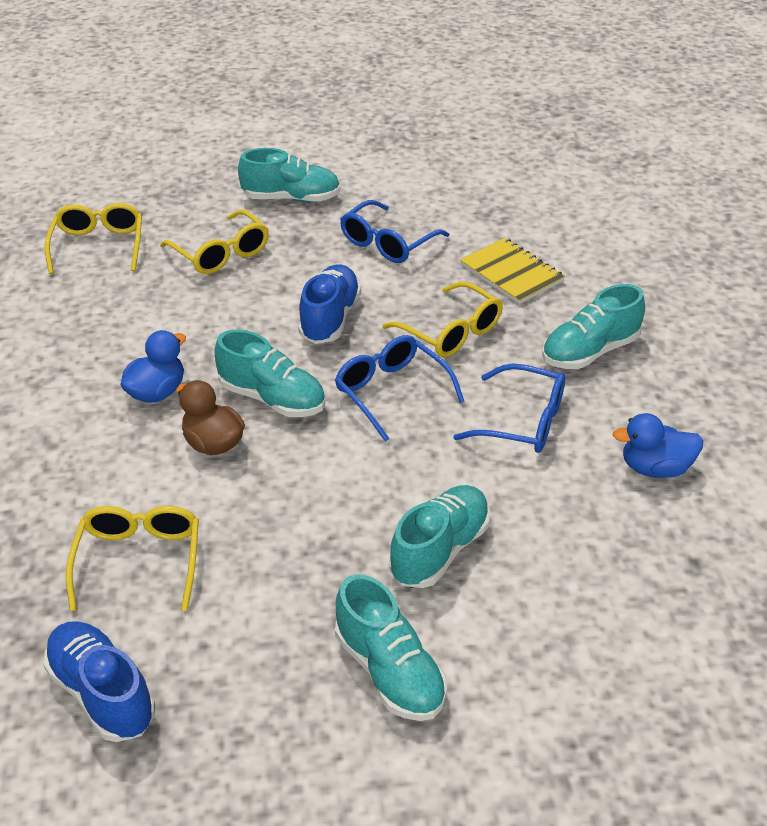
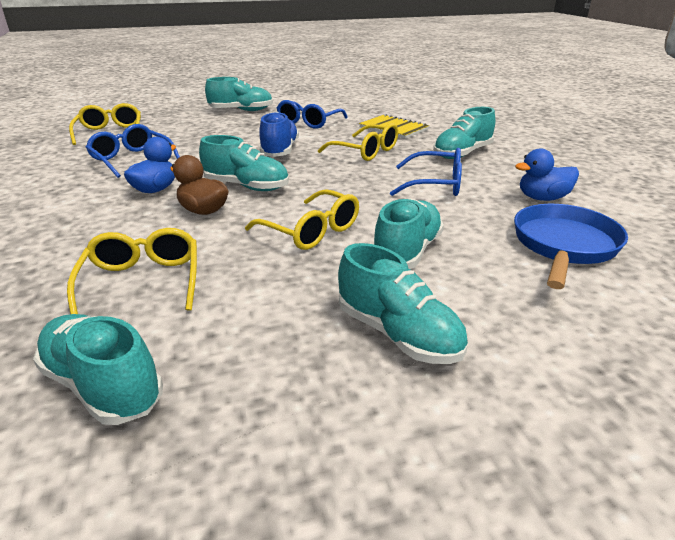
camera: 10 degrees left, 10 degrees down
blue shoe [43,621,156,742] -> turquoise shoe [33,314,163,425]
yellow glasses [160,210,269,274] -> yellow glasses moved to [245,189,359,250]
blue glasses [335,335,464,442] -> blue glasses moved to [86,124,180,178]
none -> blue pan [514,204,628,289]

